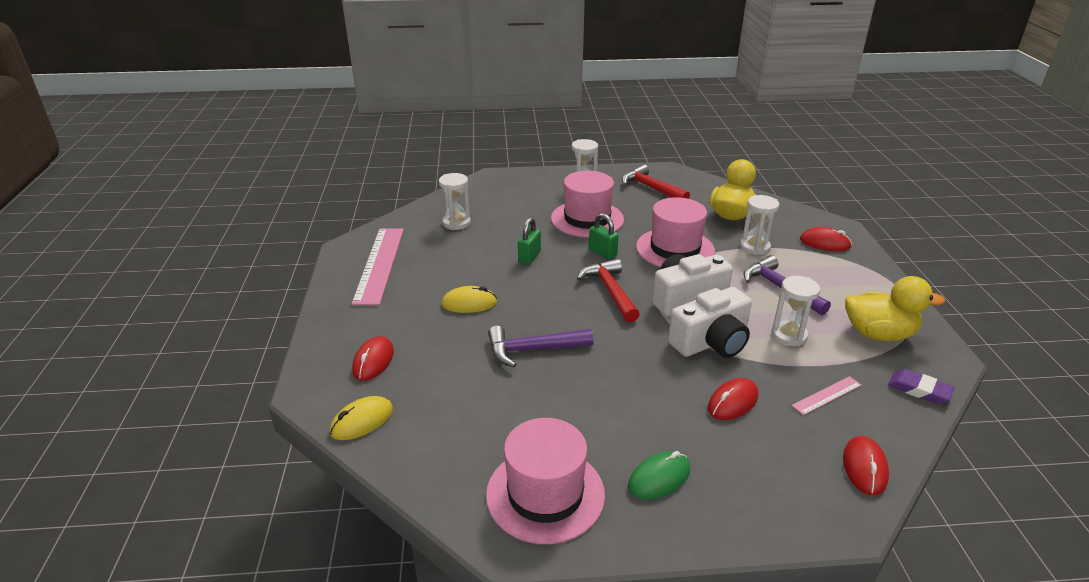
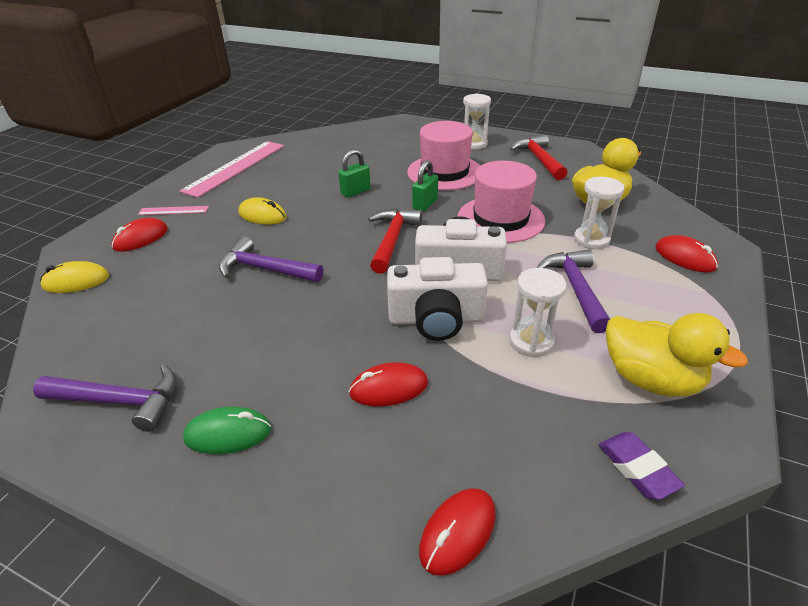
camera: 30 degrees right, 5 degrees up
white hourglass [439,173,471,230] -> none
pink hat [486,418,605,544] -> purple hammer [33,364,177,432]
green padlock [589,213,619,259] -> green padlock turned 45 degrees clockwise [412,160,438,212]
pink ruler [791,376,862,415] -> pink ruler moved to [138,206,209,215]

